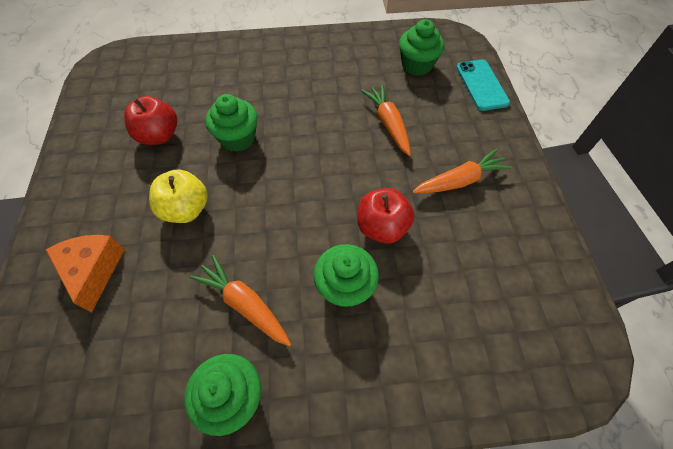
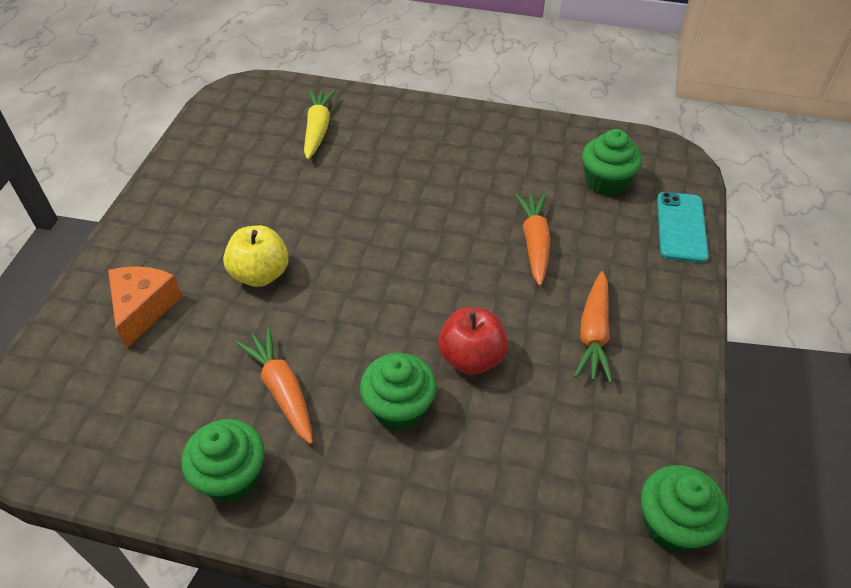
camera: 20 degrees right, 10 degrees down
red apple [124,96,177,145] -> none
green cupcake [205,94,258,152] -> green cupcake moved to [641,465,729,552]
orange carrot [412,149,512,194] -> orange carrot turned 105 degrees clockwise [574,271,612,383]
none -> yellow carrot [304,89,336,160]

